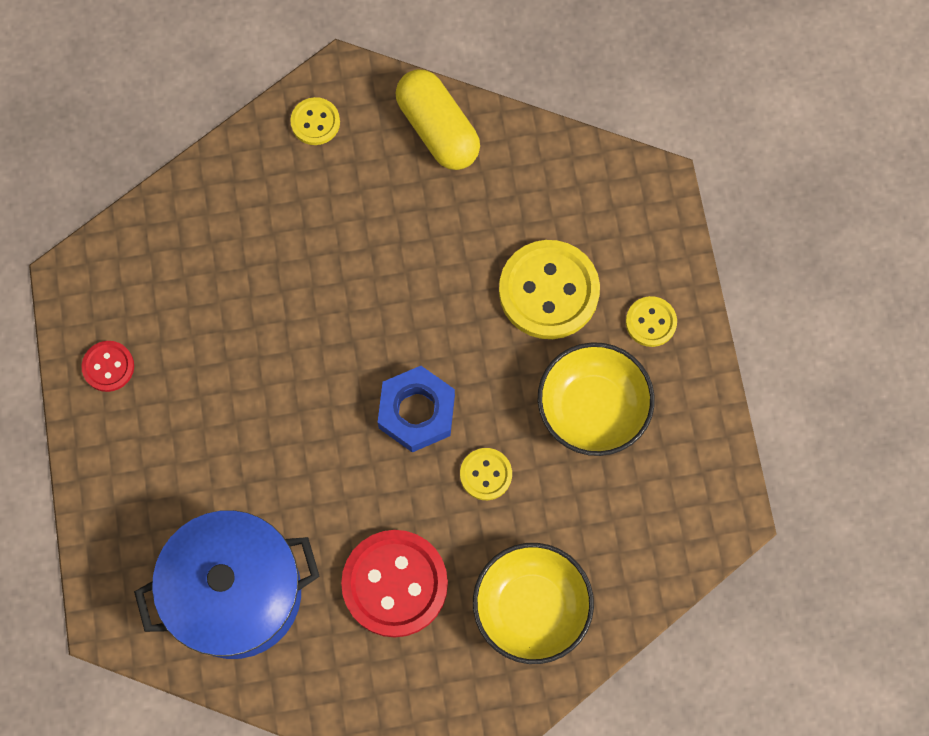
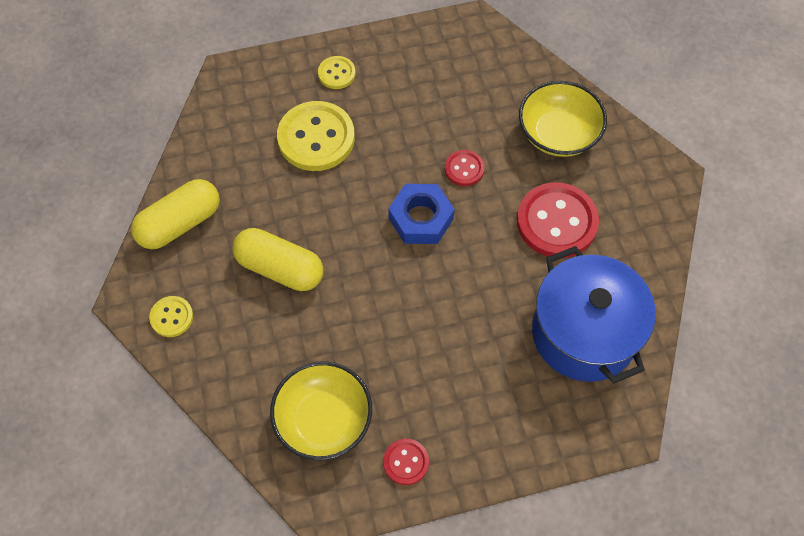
camera: 95 degrees left, 10 degrees down
yellow button [460,448,512,500] -> red button [445,150,484,186]
yellow bowl [538,342,655,456] -> yellow bowl moved to [270,361,372,460]
none -> yellow capsule [232,228,323,291]

